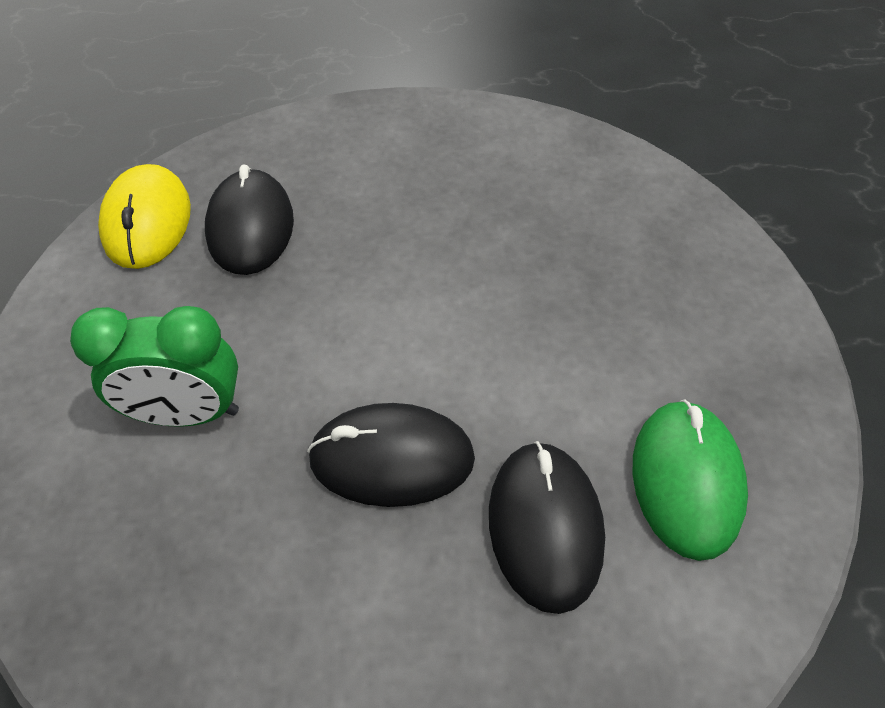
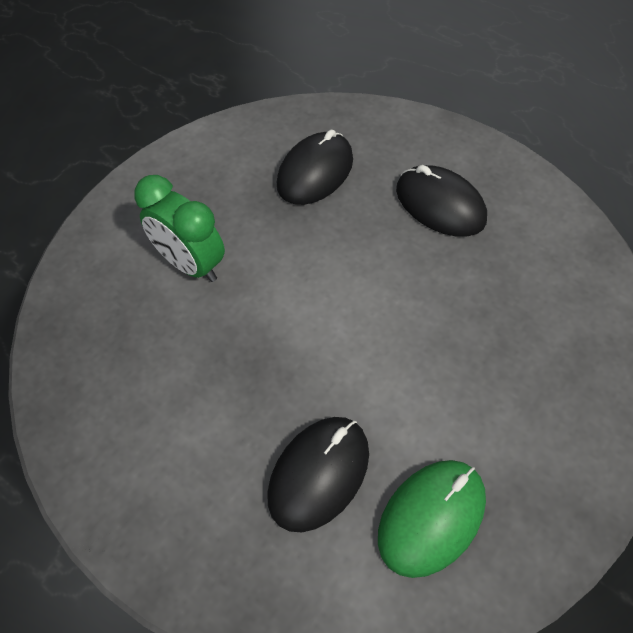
camera: 40 degrees right, 5 degrees up
yellow mouse [98,164,191,269] -> none
black mouse [307,403,475,507] -> black mouse moved to [396,165,487,237]

